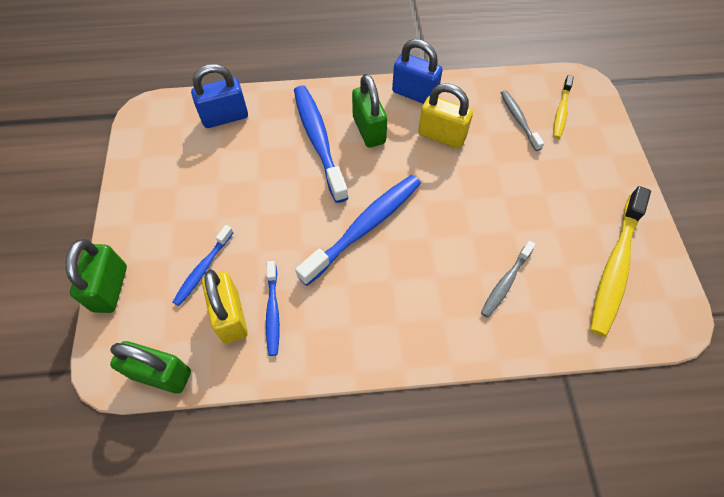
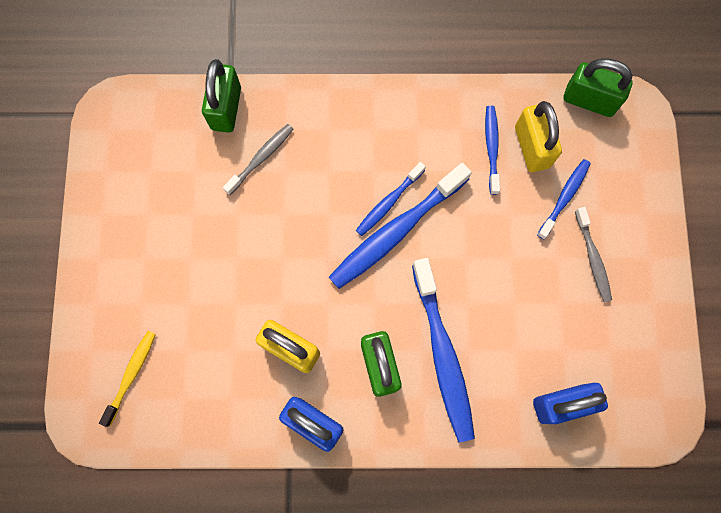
camera: 175 degrees left, 15 degrees up
green padlock [66,239,127,313] -> green padlock moved to [202,59,241,133]
grey toothbrush [501,90,544,151] -> grey toothbrush moved to [575,207,612,302]
yellow toothbrush [590,186,651,337] -> none
none -> blue toothbrush [356,162,426,236]

